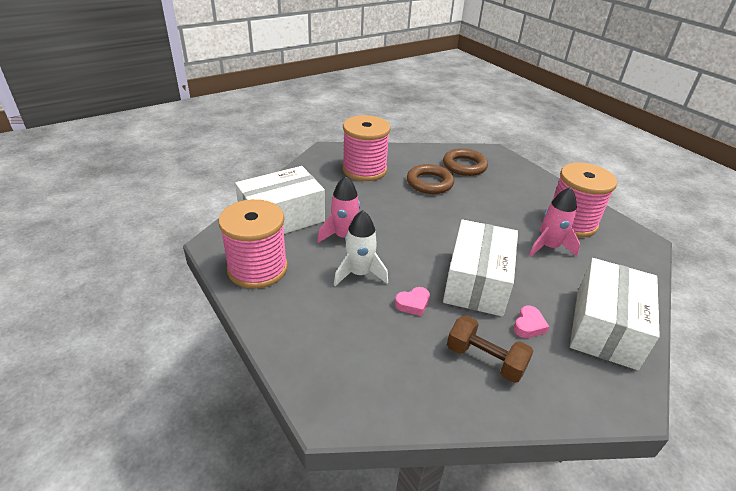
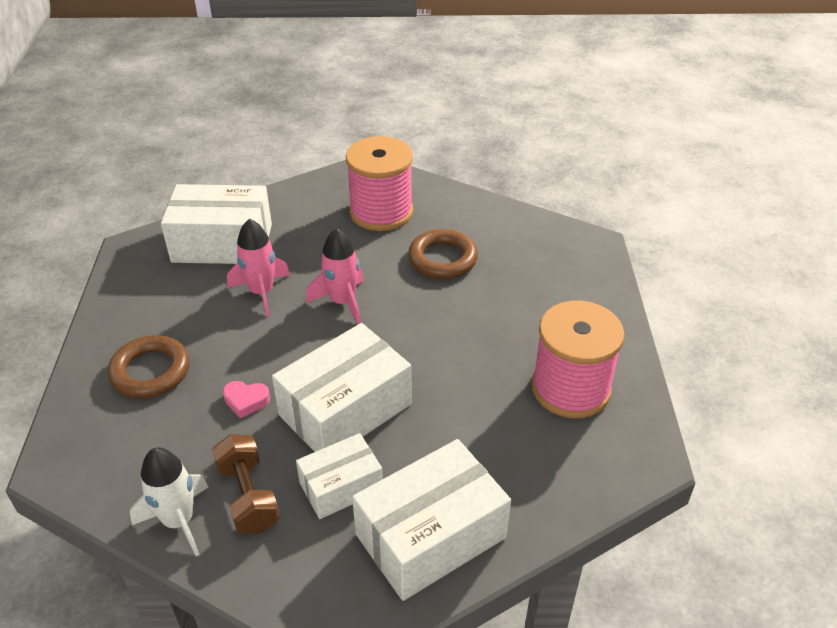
camera: 35 degrees right, 5 degrees up
pink spool [218,199,288,289] -> none
white rocket [334,210,388,286] -> white rocket moved to [130,447,208,556]
brown ring [443,148,488,176] -> brown ring moved to [108,335,190,398]
pink heart [514,306,549,338] -> white box [296,433,383,519]
pink rocket [529,187,580,257] -> pink rocket moved to [306,228,364,324]

